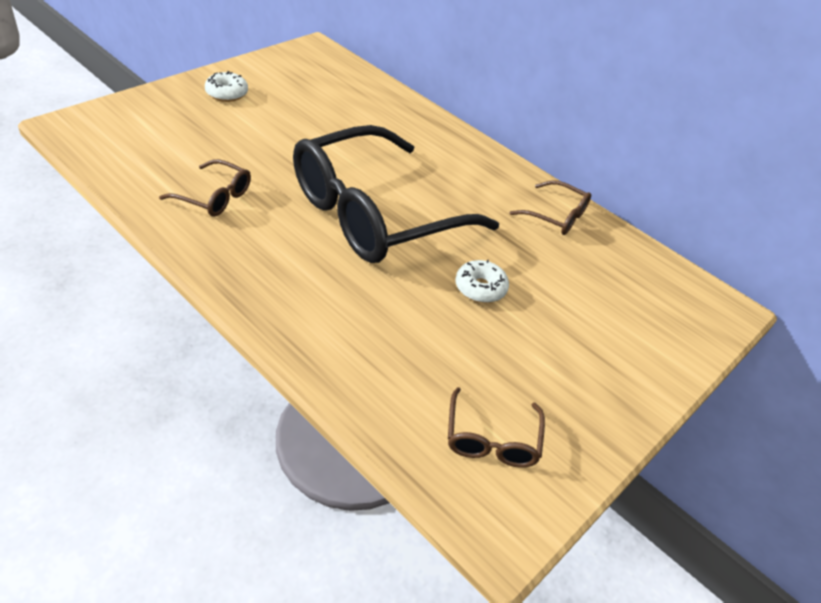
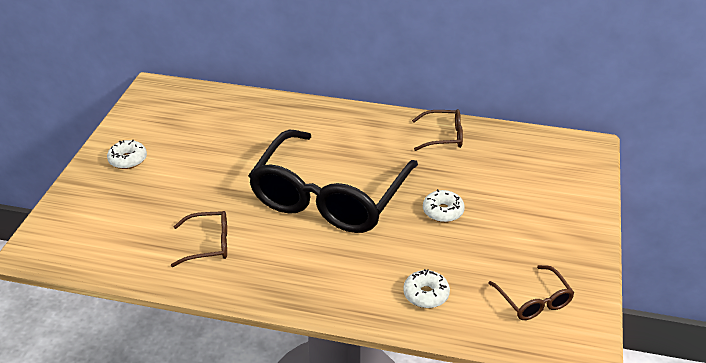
camera: 25 degrees left, 5 degrees down
none -> white donut [403,269,450,308]

